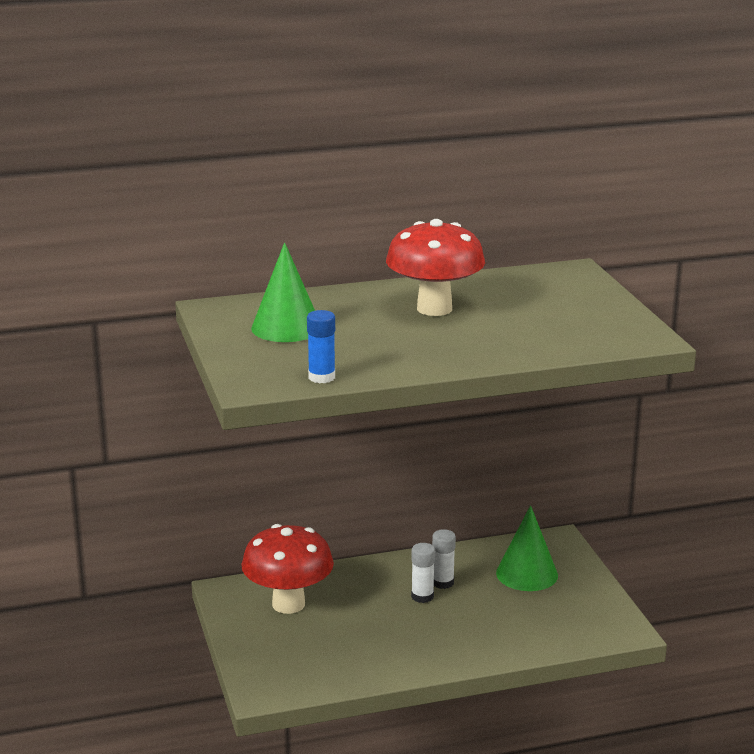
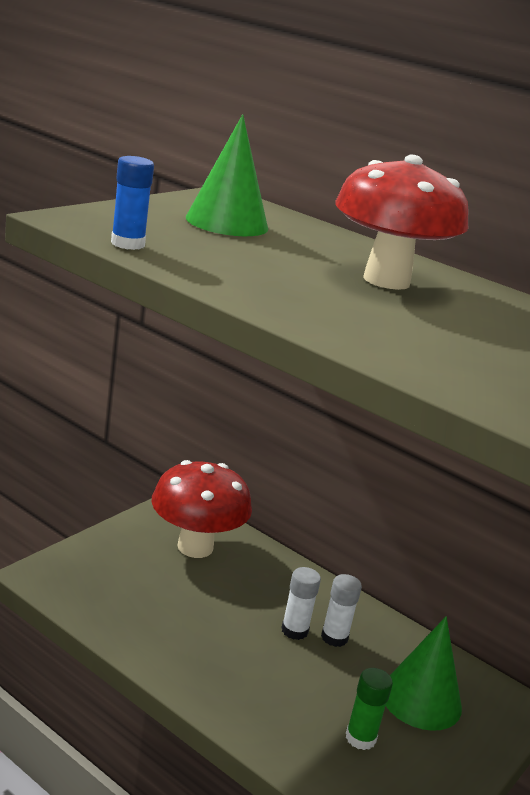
camera: 50 degrees right, 0 degrees up
none -> green glue stick [346,668,393,750]

